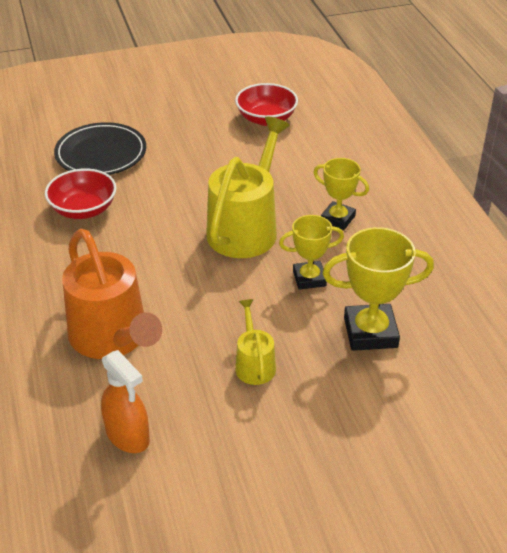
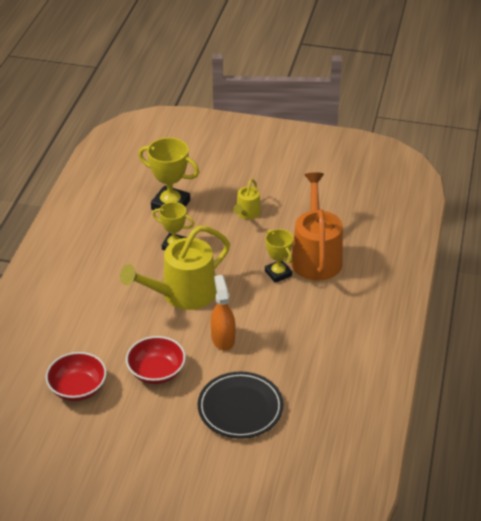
camera: 150 degrees left, 0 degrees up
red bowl [45,169,117,219] -> red bowl moved to [126,336,186,384]
orange spray bottle [101,350,150,453] -> orange spray bottle moved to [211,275,236,351]
yellow trophy [313,158,369,230] -> yellow trophy moved to [265,229,293,283]

